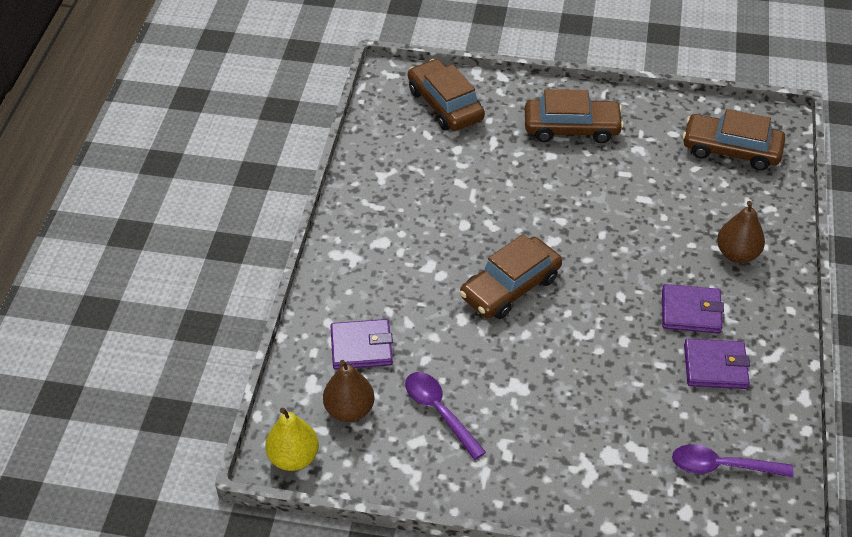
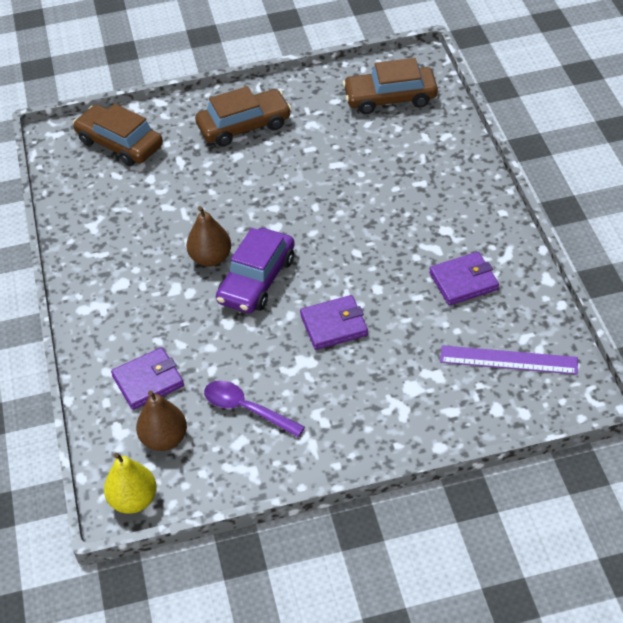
camera: 20 degrees left, 0 degrees up
brown car [460,234,562,319] -> purple car [216,228,295,313]
purple wallet [662,284,724,334] -> purple wallet moved to [300,295,368,350]
purple spoon [672,444,794,478] -> purple ruler [440,345,578,375]
brown pear [717,201,765,263] -> brown pear moved to [186,206,231,267]

